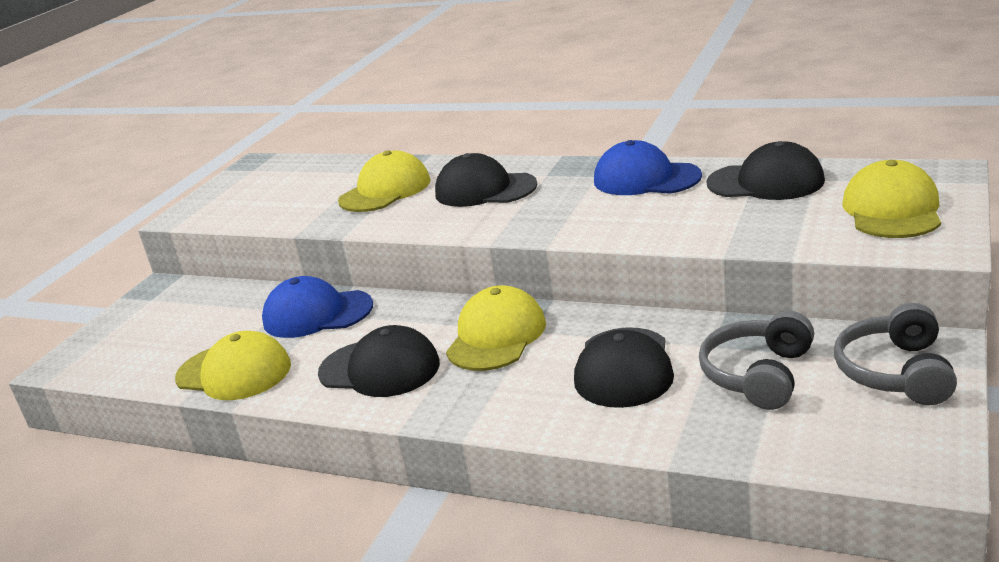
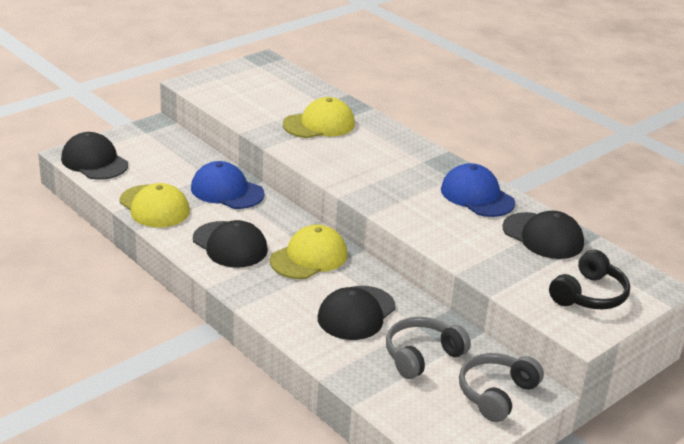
camera: 20 degrees right, 5 degrees up
black cap [435,153,537,207] -> black cap moved to [61,132,128,180]
yellow cap [842,160,941,238] -> black headphones [549,250,630,310]

